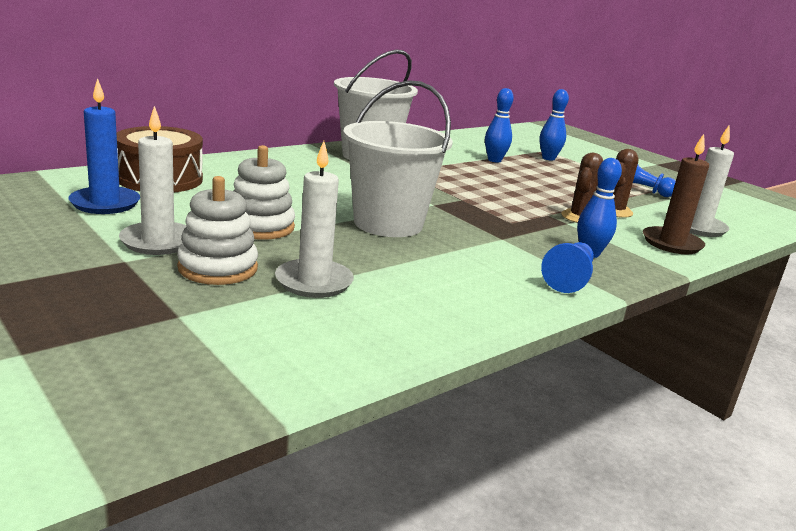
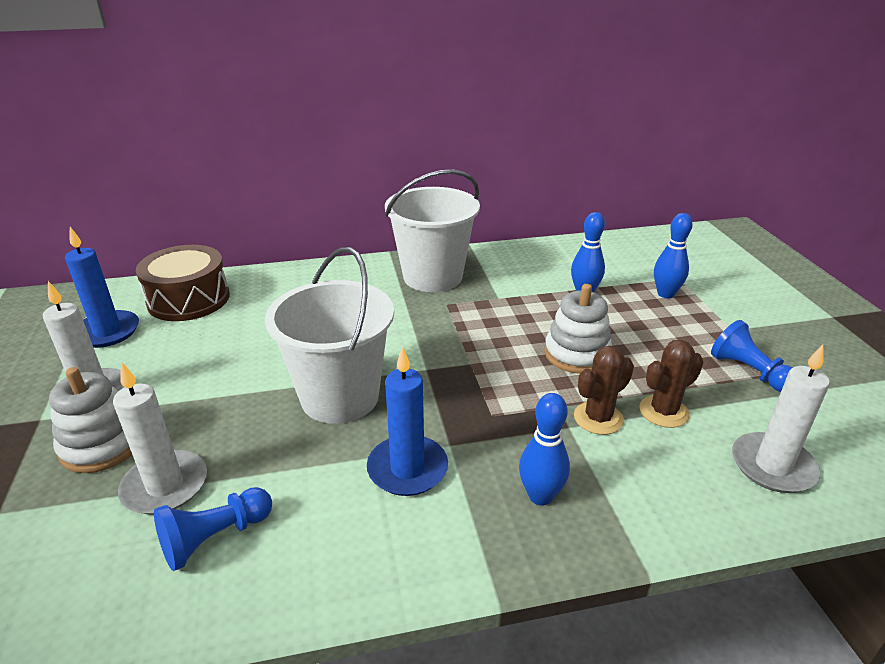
camera: 30 degrees right, 10 degrees up
white stacking toy [234,145,295,240] -> white stacking toy moved to [544,284,612,374]
blue pawn [541,242,594,293] -> blue pawn moved to [154,487,272,571]
brown candle [643,134,709,254] -> none
none -> blue candle [367,346,448,496]

